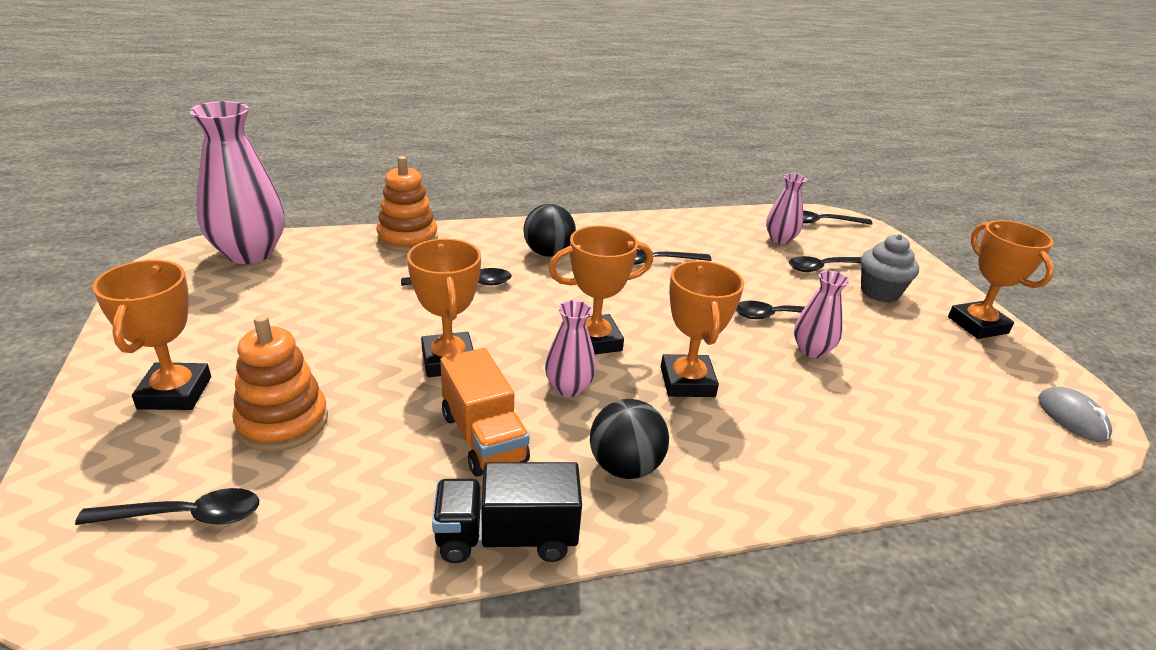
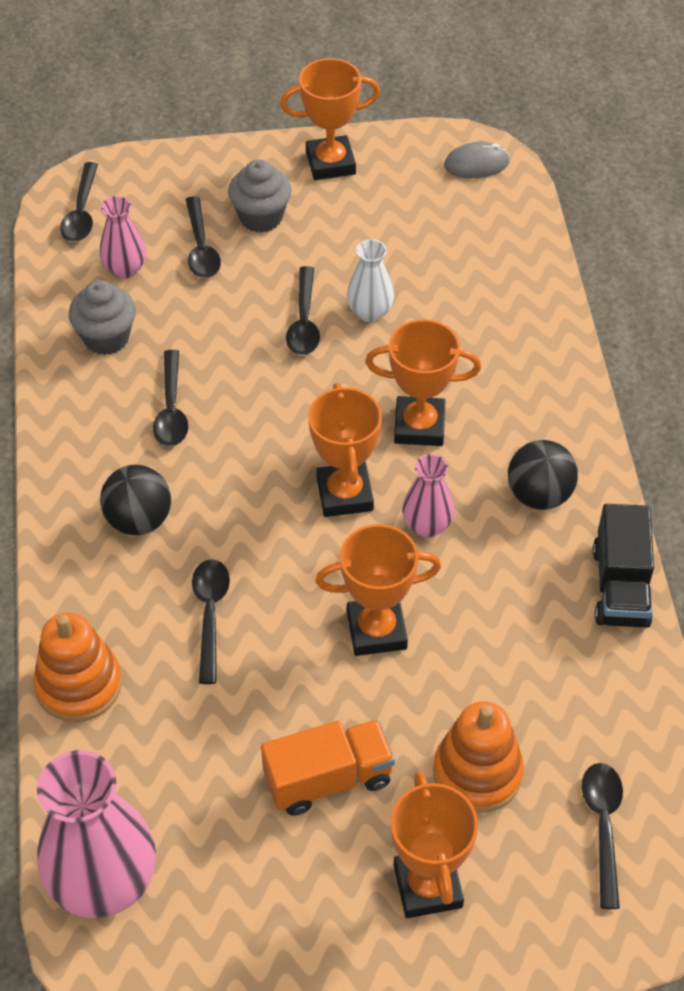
camera: 80 degrees left, 20 degrees up
orange trophy [92,260,211,410] -> orange trophy turned 75 degrees clockwise [391,771,478,918]
orange truck [440,348,530,477] -> orange truck moved to [261,719,395,816]
pink vase [794,271,849,358] -> white vase [347,239,394,322]
none -> grey cupcake [69,280,136,355]

